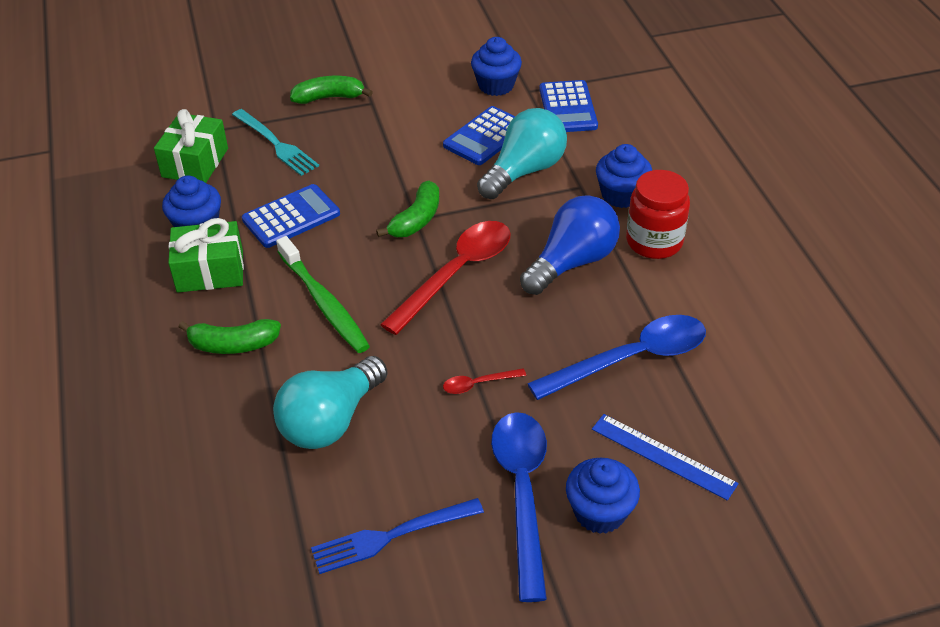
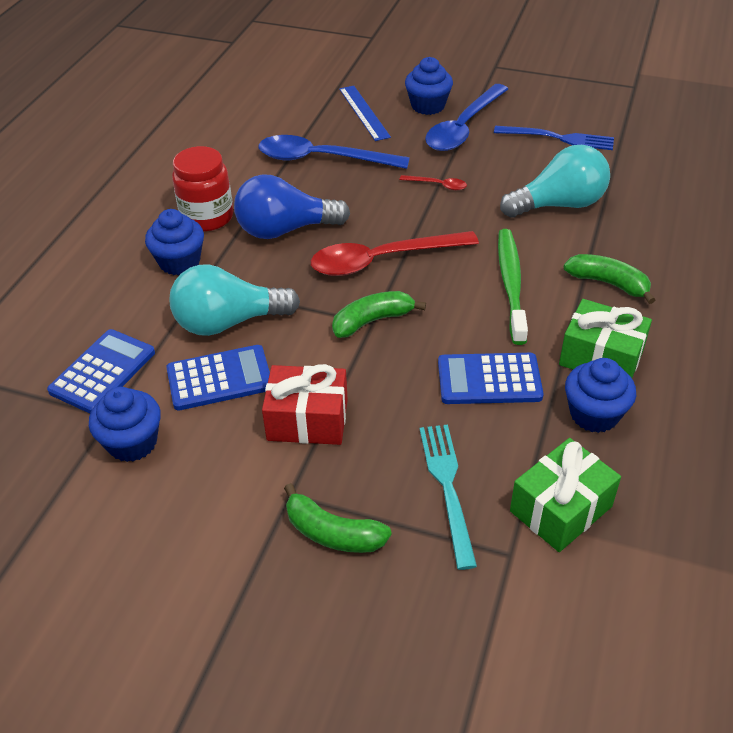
camera: 145 degrees left, 0 degrees up
none -> red gift [262,364,348,445]

